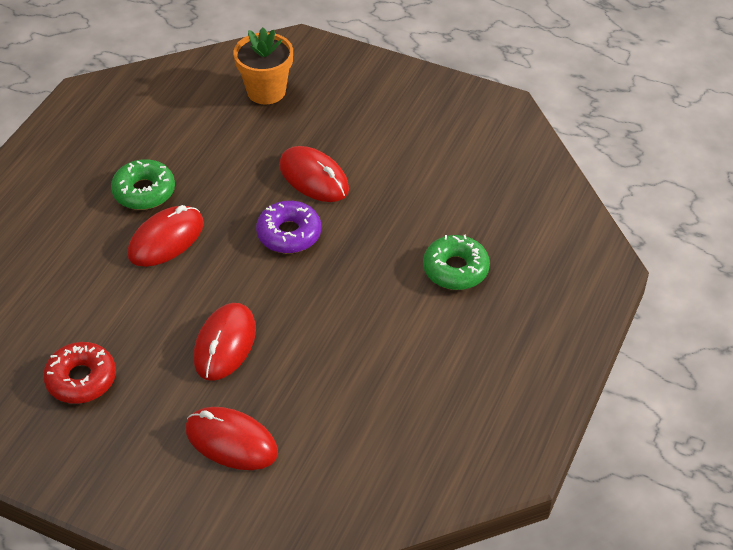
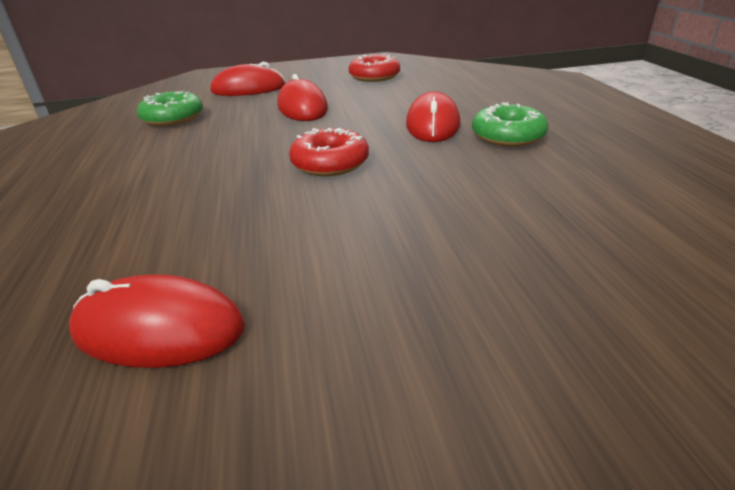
camera: 145 degrees right, 15 degrees down
orange flower pot [233,28,293,104] -> none
purple donut [256,201,321,253] -> red donut [289,128,369,177]
red mouse [279,146,349,202] -> red mouse moved to [69,275,245,368]
green donut [423,235,490,290] -> green donut moved to [137,90,203,126]

